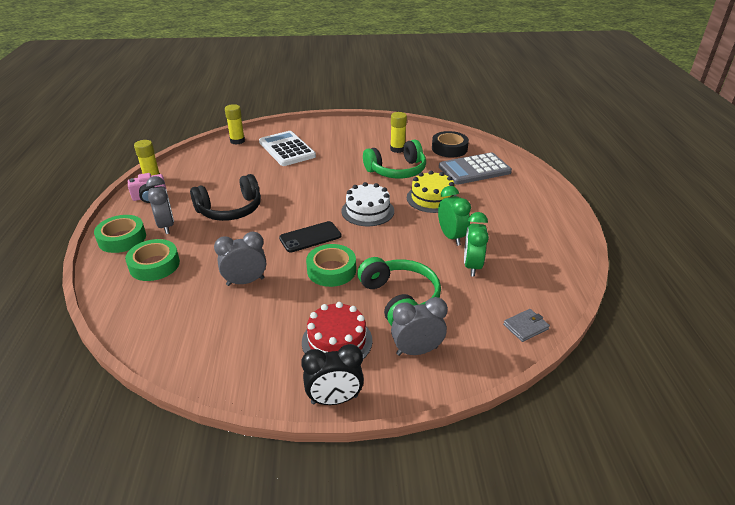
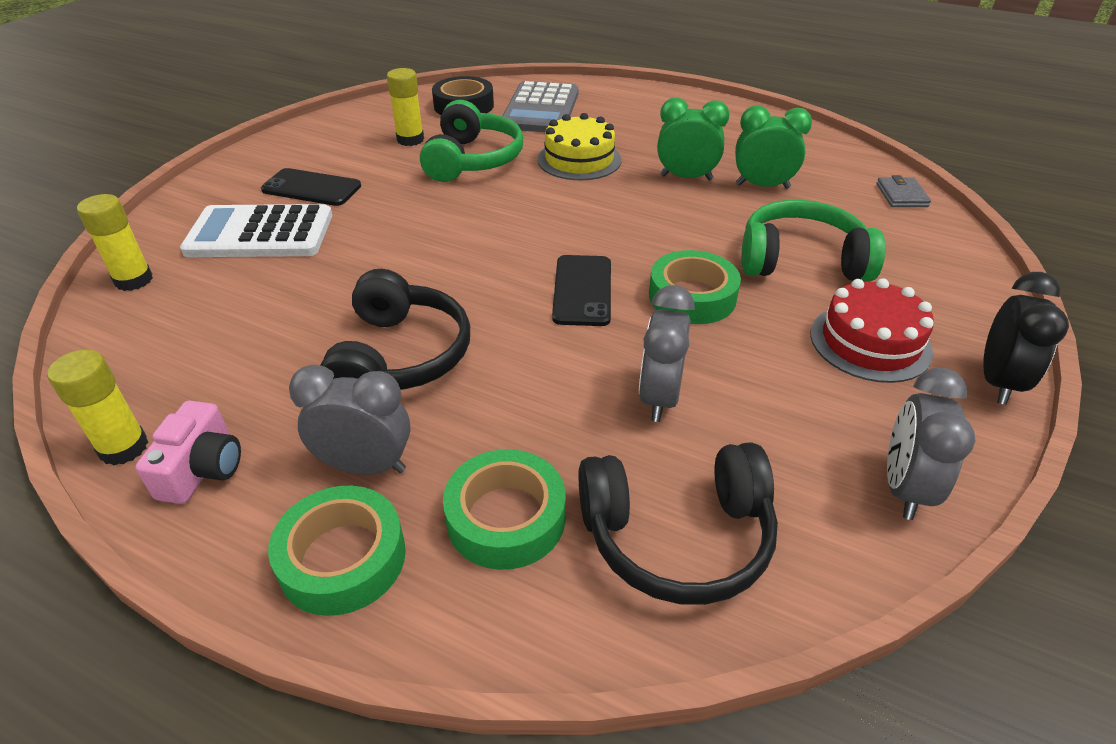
camera: 60 degrees left, 5 degrees up
white cake [341,182,394,226] -> none
grey clock [391,297,448,356] -> grey clock moved to [887,368,975,520]
green clock [464,212,489,277] -> green clock turned 150 degrees clockwise [735,105,812,189]
none -> black phone [261,168,361,206]
none -> black headphones [579,442,778,605]

